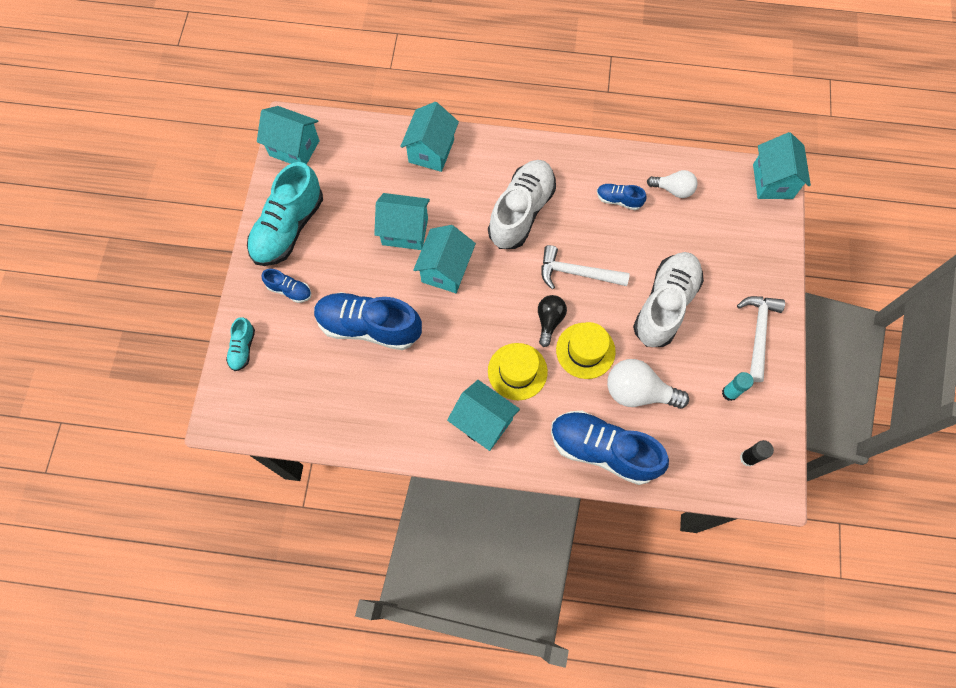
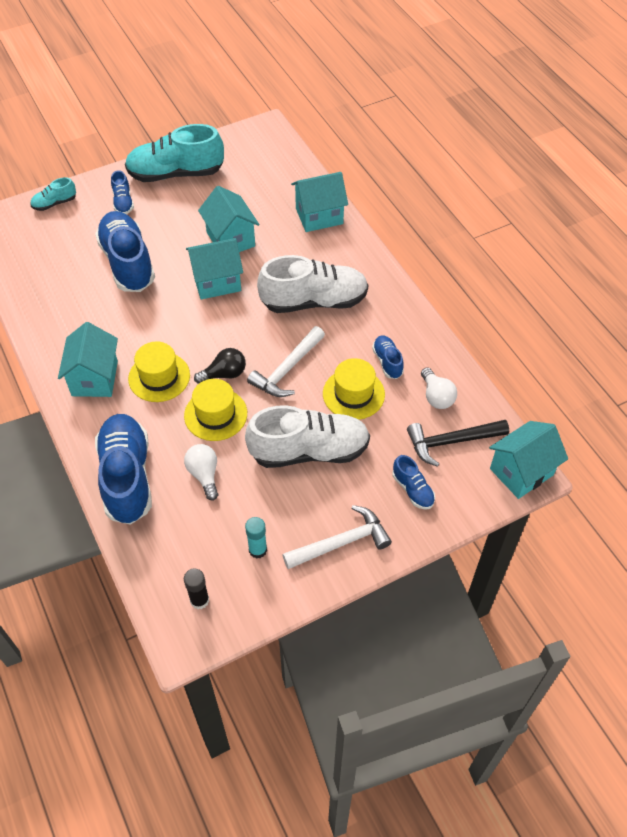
camera: 55 degrees right, 15 degrees down
turquoise house [257,106,320,165] -> none
white hammer [541,245,630,290] -> white hammer turned 120 degrees counterclockwise [247,326,325,397]
white light bulb [607,359,689,409] -> white light bulb [184,444,218,500], size x0.63
none -> yellow hat [323,358,385,419]
none -> blue shoe [392,455,435,510]
none -> black hammer [407,420,509,467]

